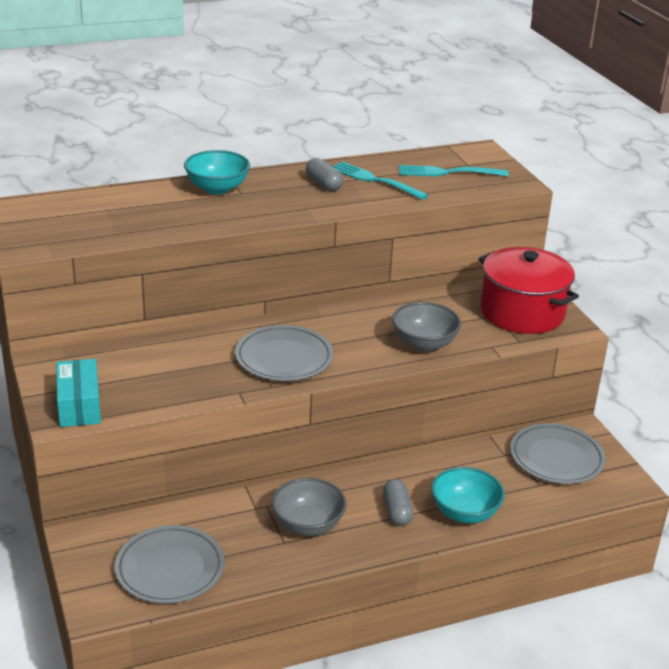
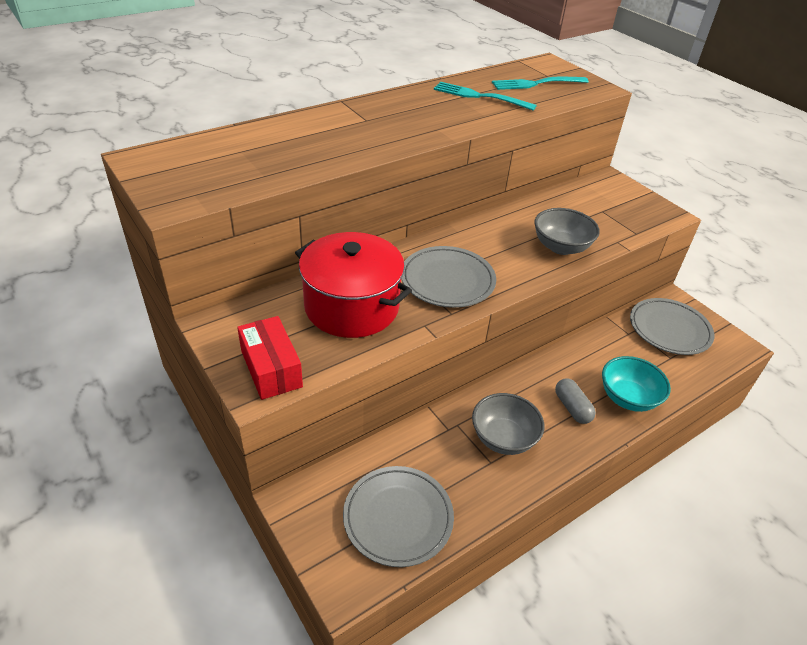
camera: 15 degrees left, 10 degrees up
turquoise box [56,359,101,427] -> red box [237,316,303,400]
turquoise bowl [184,150,250,194] -> none
grey capsule [306,158,343,191] -> none
red pot [479,247,579,334] -> red pot moved to [295,232,412,338]

